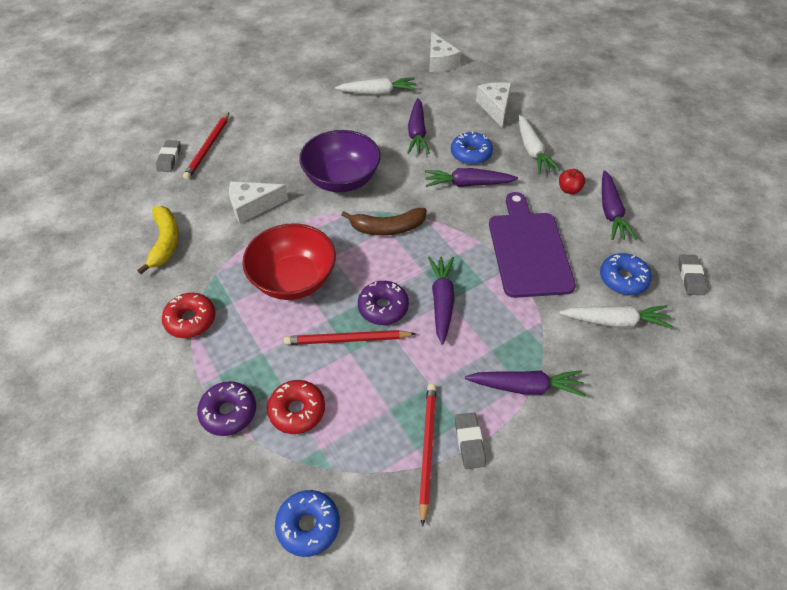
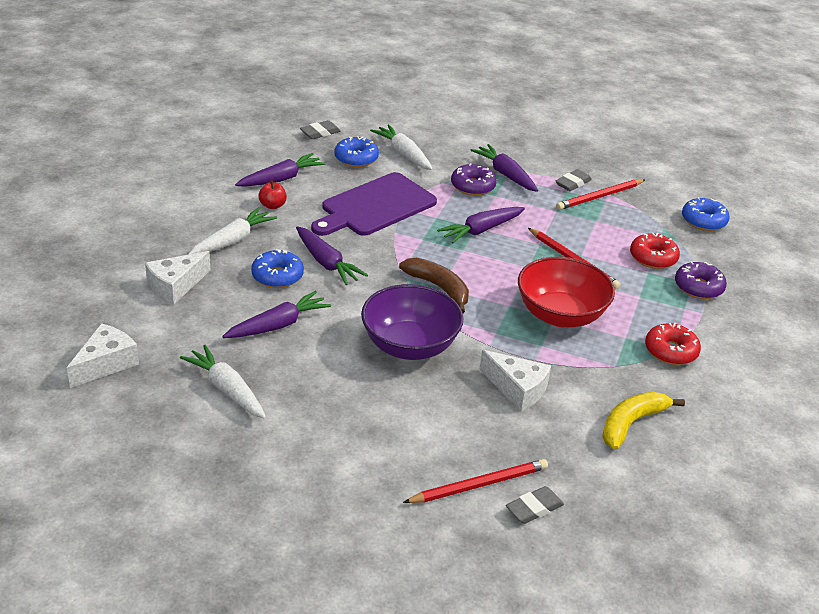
camera: 130 degrees left, 15 degrees down
purple donut [358,281,409,325] -> purple donut moved to [451,163,497,196]

